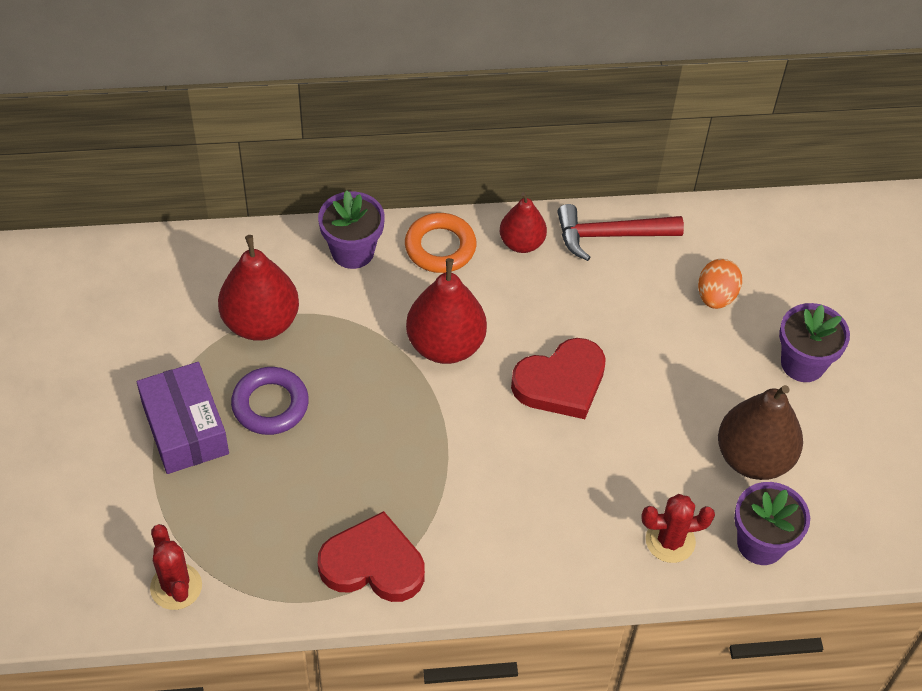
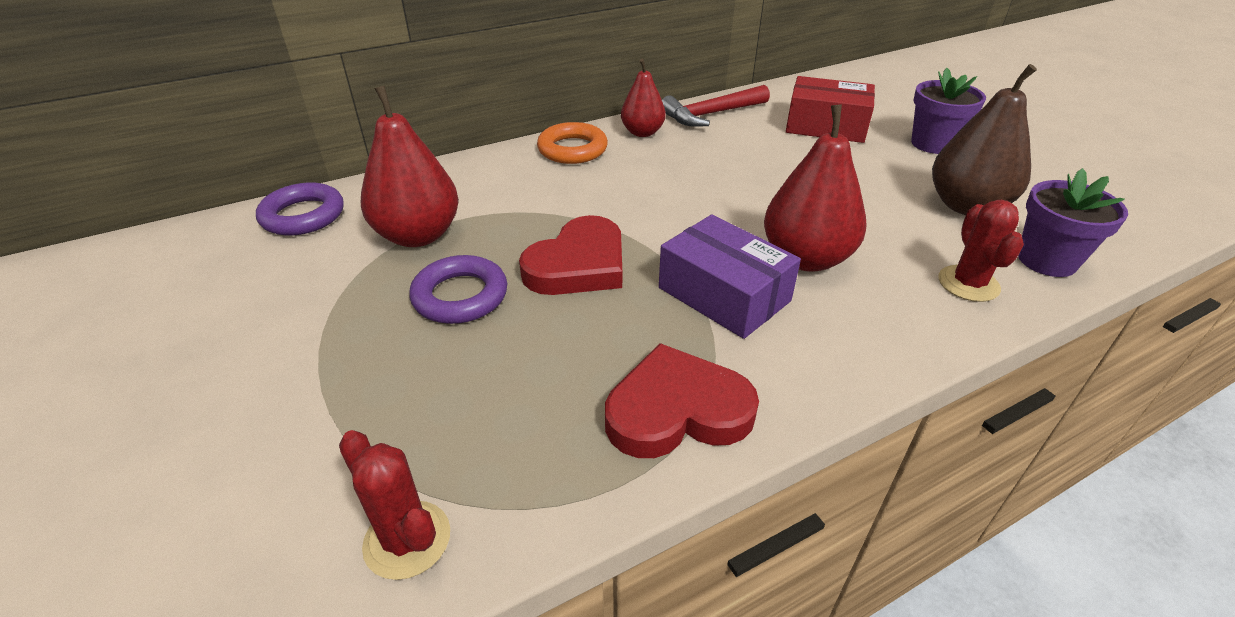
camera: 20 degrees left, 15 degrees down
purple box [137,362,229,474] -> purple box moved to [659,214,801,339]
purple flower pot [318,190,385,269] -> none
red pear [406,258,487,364] -> red pear moved to [764,104,867,272]
red heart [511,338,606,419] -> red heart moved to [519,215,622,295]
red cactus [641,494,715,563] -> red cactus turned 60 degrees counterclockwise [938,200,1024,302]
orange egg [698,259,742,309] -> red box [786,76,875,143]
none -> purple ring [256,182,344,236]

